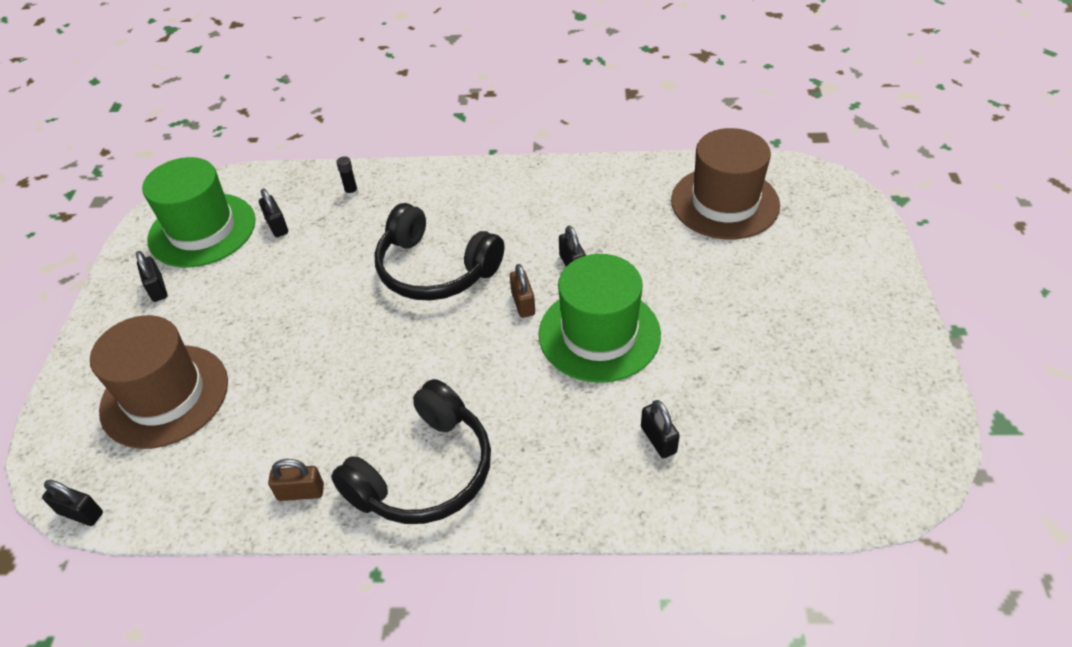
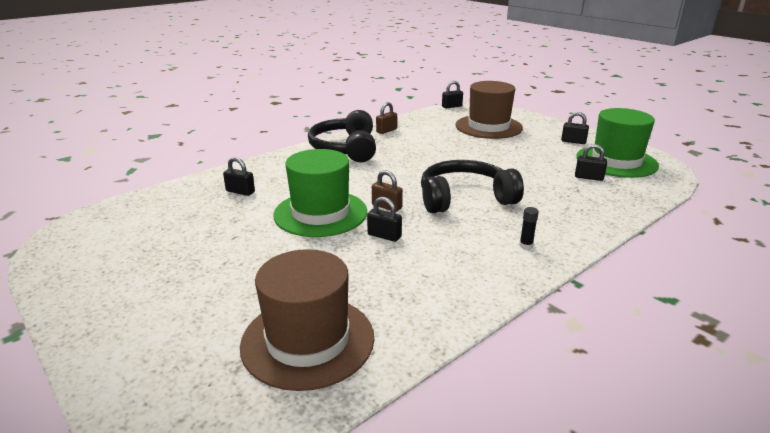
camera: 135 degrees right, 20 degrees down
black glue stick [336,156,358,197] -> black glue stick moved to [519,207,539,249]

